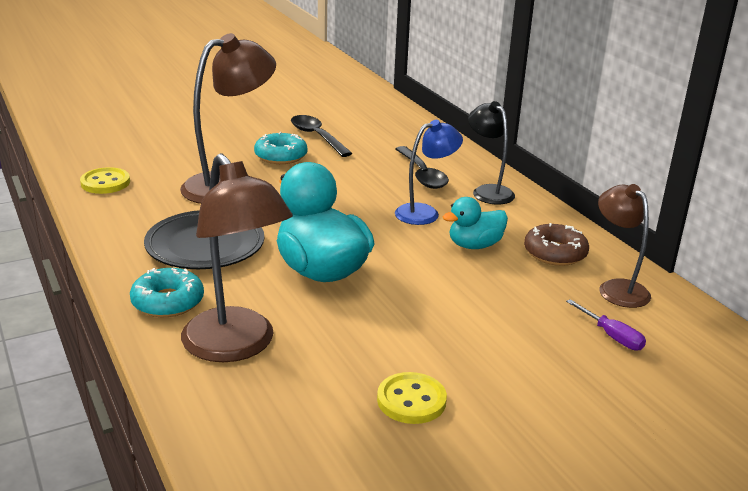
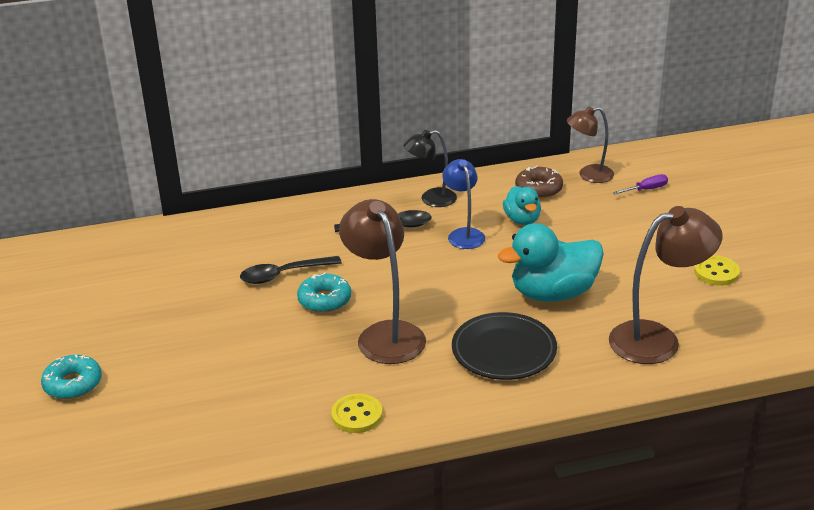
camera: 75 degrees left, 5 degrees up
turquoise donut [130,268,204,317] -> turquoise donut moved to [41,355,102,399]

